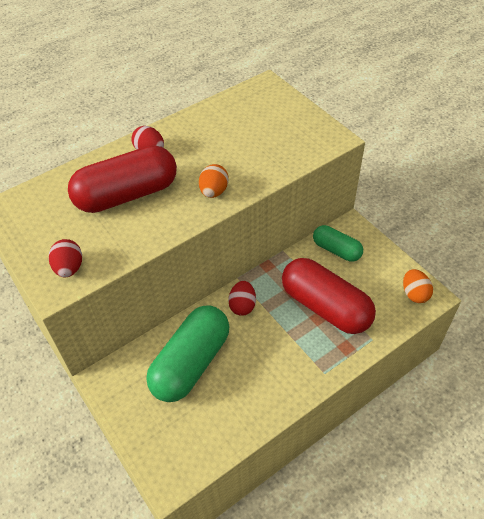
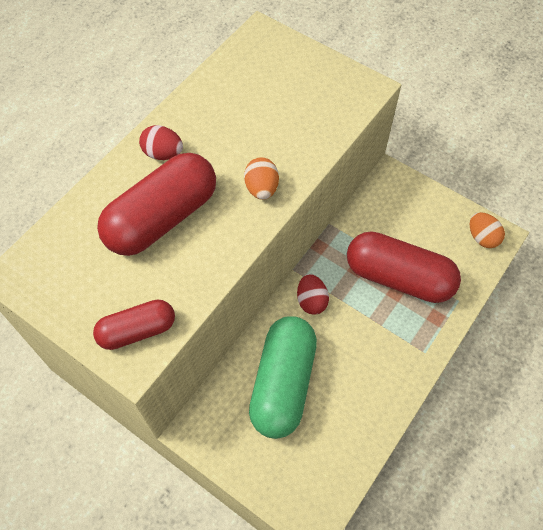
camera: 20 degrees left, 10 degrees up
red egg [49,239,82,278] -> red capsule [93,300,175,350]
green capsule [313,225,363,261] -> none

